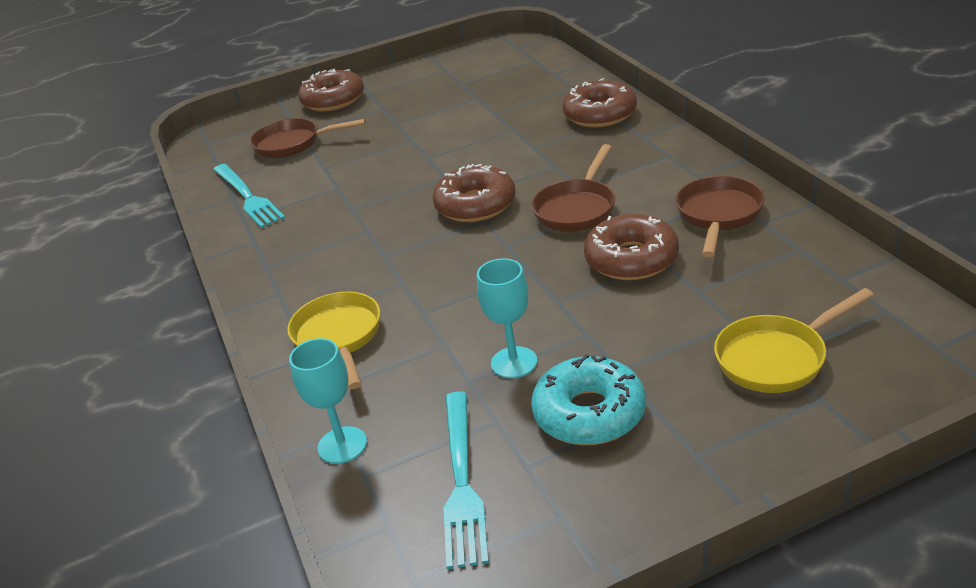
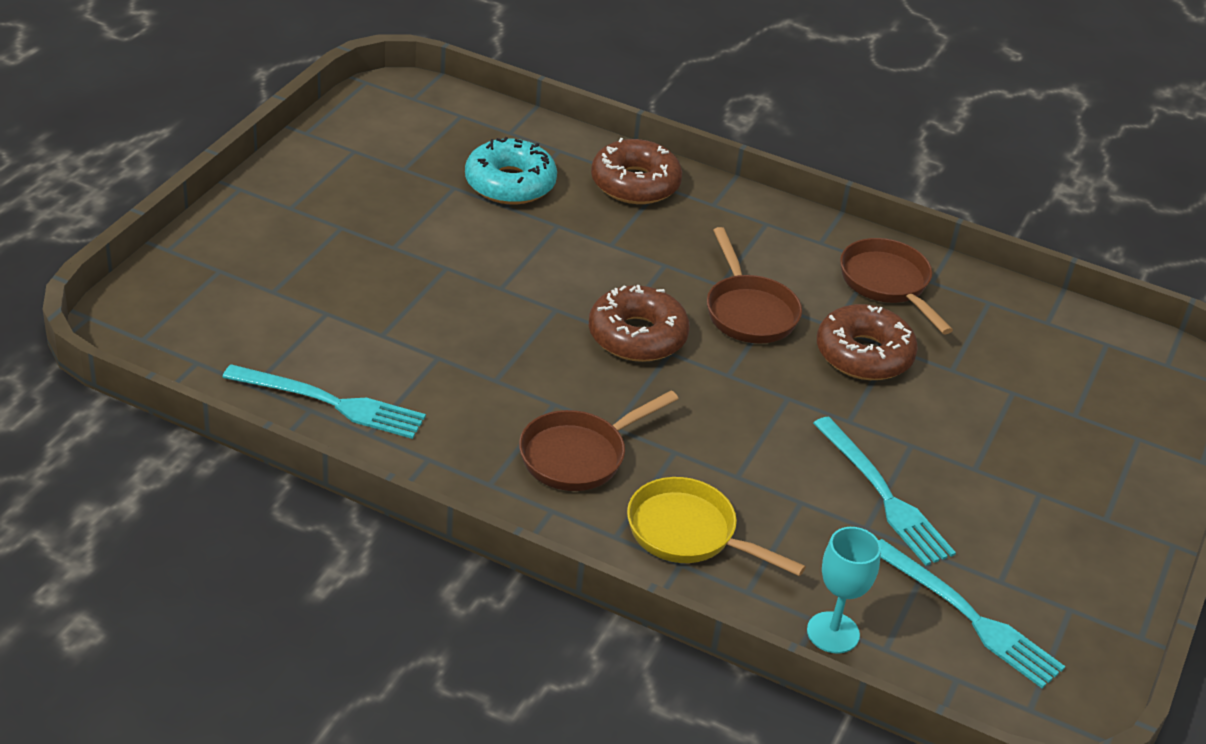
camera: 50 degrees left, 5 degrees up
brown pan [250,118,366,158] -> brown pan moved to [519,391,679,491]
brown donut [298,69,364,111] -> none
turquoise goblet [477,258,537,378] -> turquoise fork [813,417,956,566]
turquoise donut [531,354,646,445] -> turquoise donut moved to [465,137,557,204]
yellow pan [714,288,874,393] -> none

